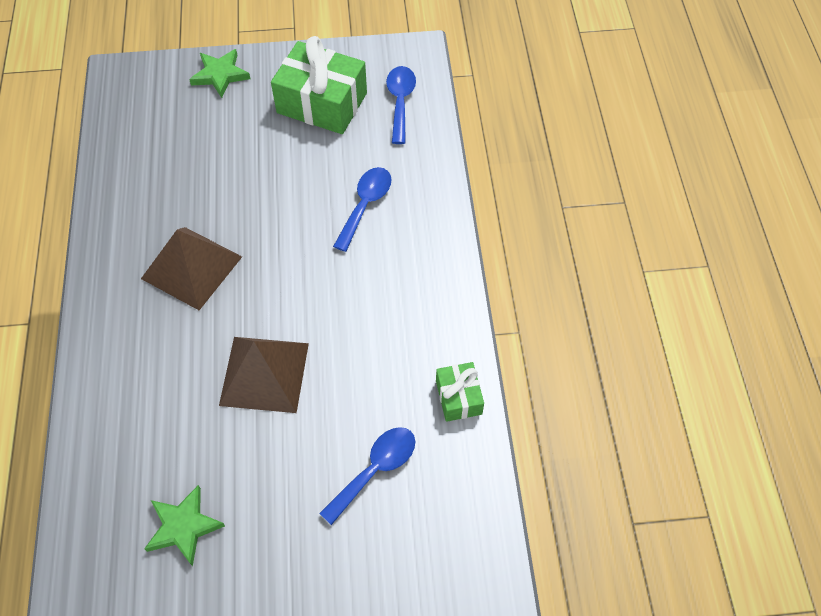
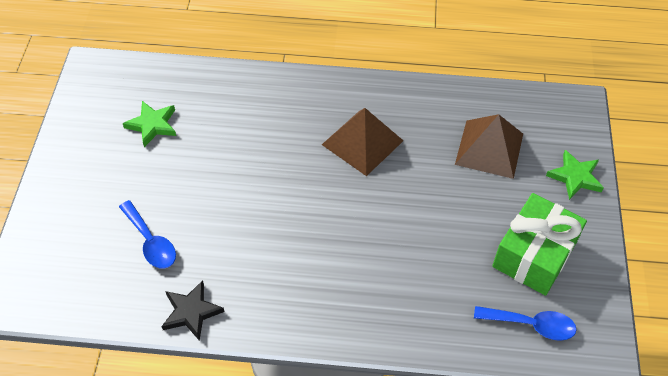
camera: 100 degrees right, 5 degrees down
brown pyramid [219,337,309,413] -> brown pyramid moved to [455,114,523,179]
blue spoon [333,167,391,252] -> none
green gift [436,362,484,422] -> black star [161,280,224,341]

